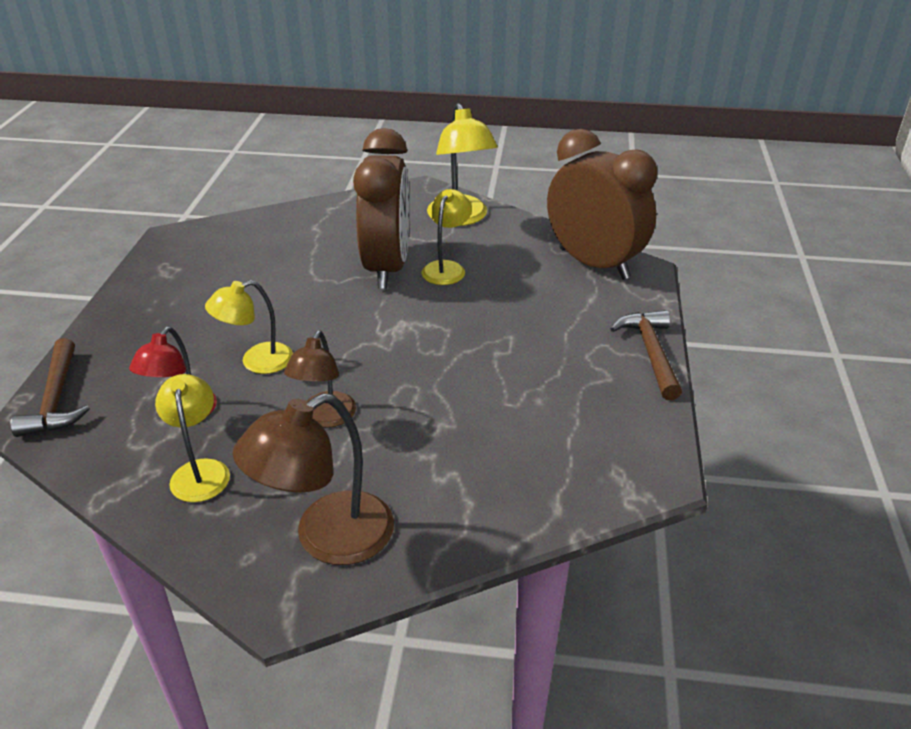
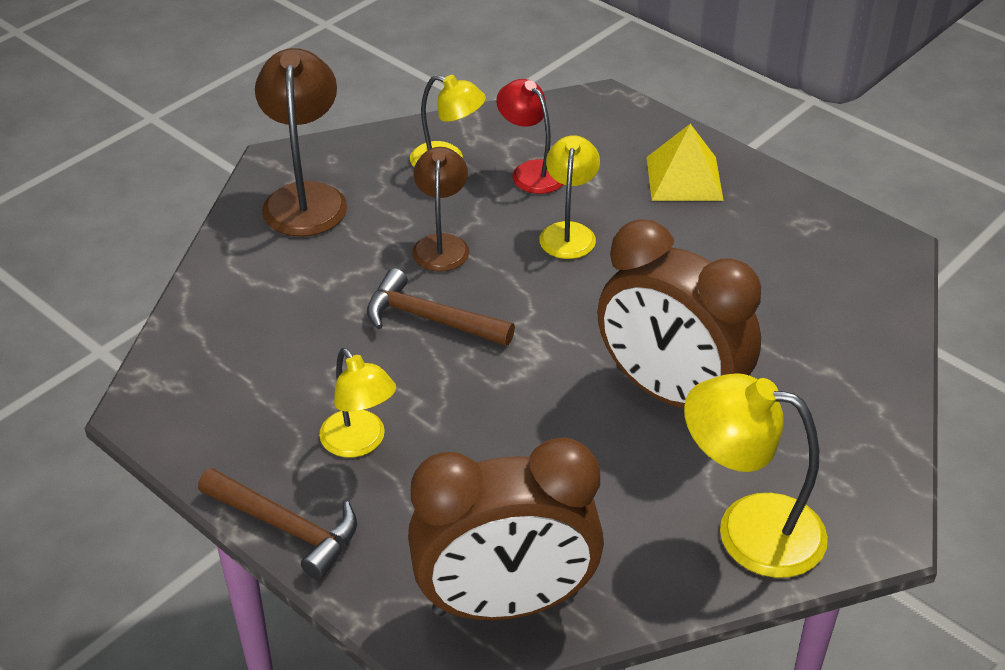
camera: 125 degrees right, 5 degrees up
brown hammer [10,338,90,437] -> brown hammer moved to [367,268,515,346]
brown lamp [284,330,356,428] -> brown lamp turned 45 degrees clockwise [412,147,469,272]
yellow lamp [422,189,472,285] -> yellow lamp moved to [319,348,396,458]
none -> yellow pyramid [647,124,724,201]

